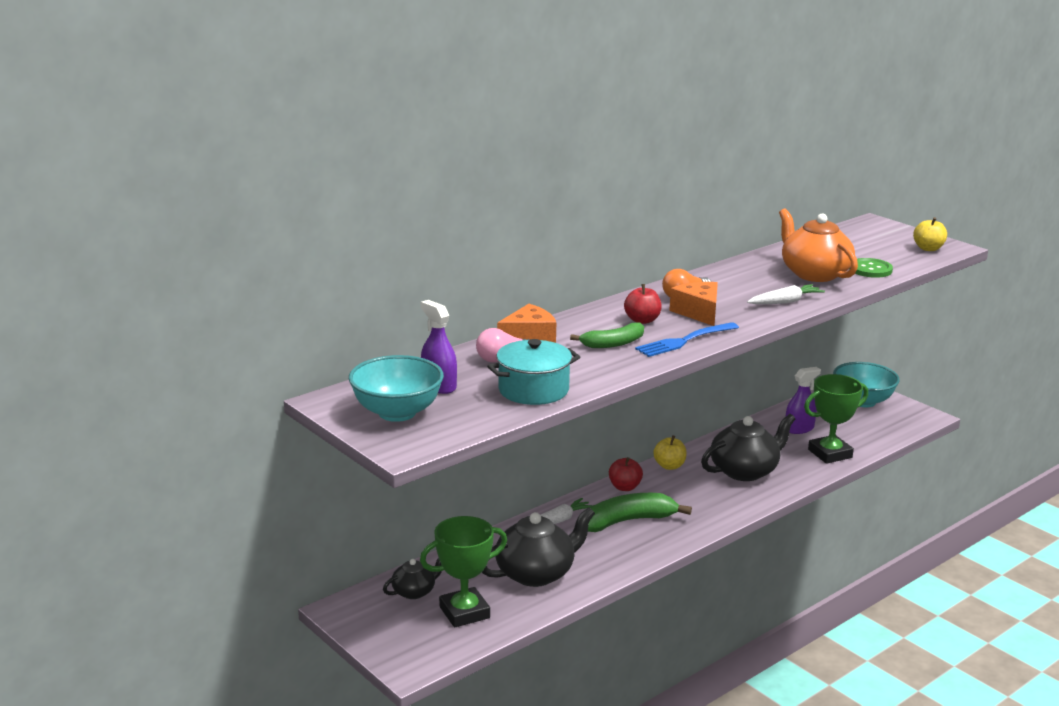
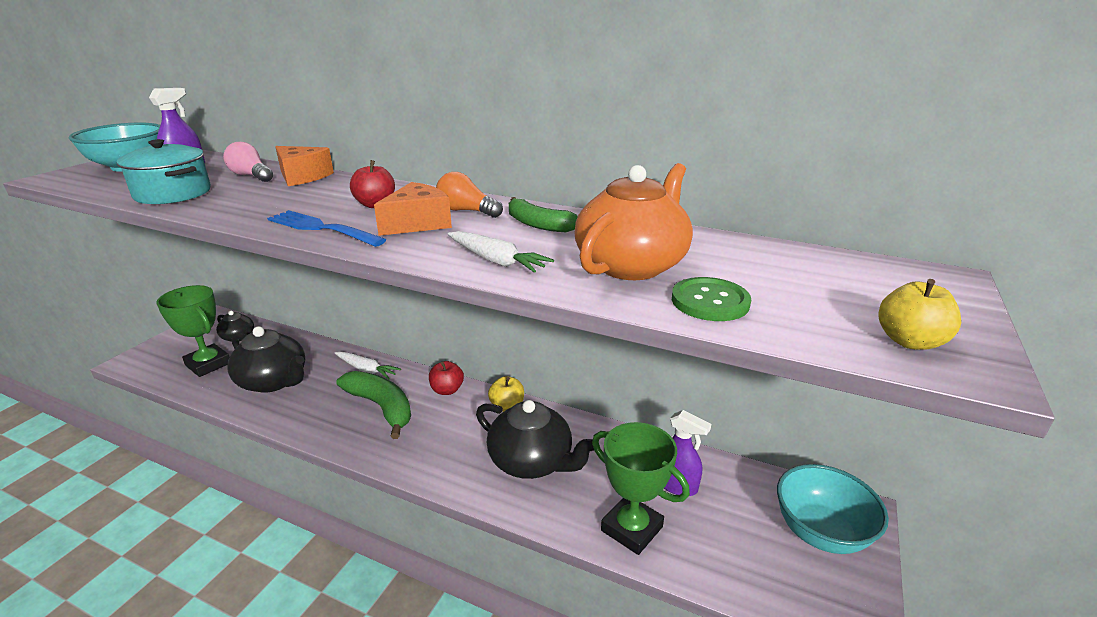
camera: 65 degrees right, 5 degrees up
green banana [570,322,644,348] -> green banana moved to [509,197,578,232]

